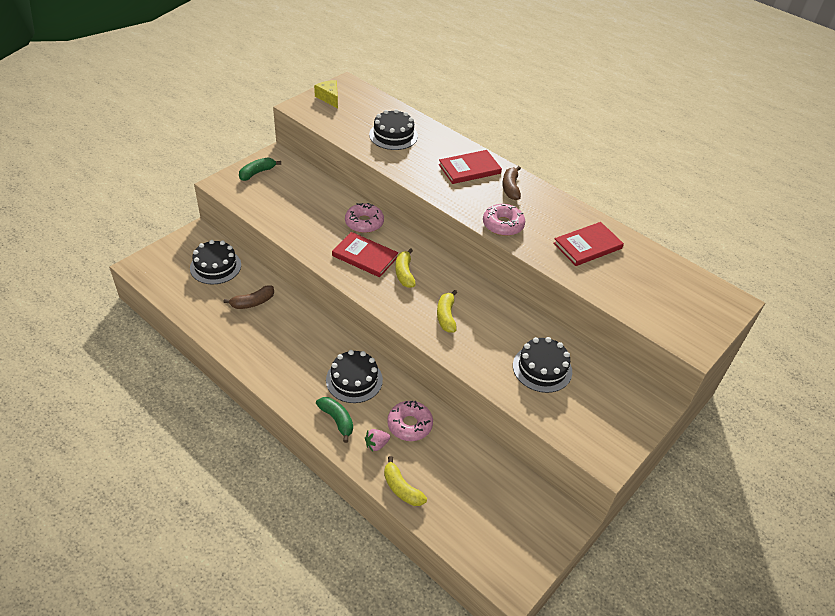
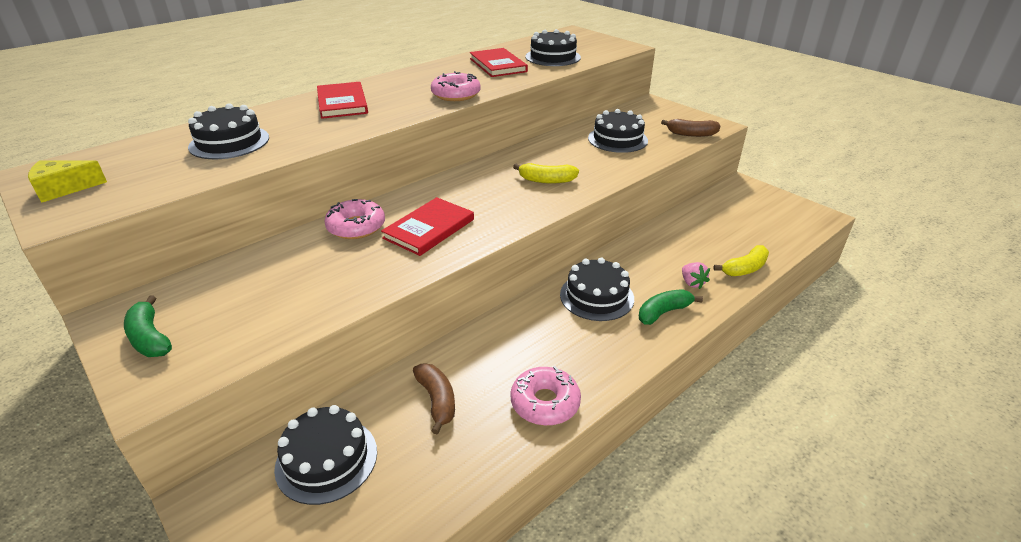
camera: 80 degrees left, 10 degrees down
pink donut [387,401,433,441] -> pink donut moved to [510,366,581,426]
yellow banana [395,248,416,288] -> none
brown banana [502,166,521,200] -> brown banana moved to [661,119,720,137]
none -> black cake [526,29,581,66]

